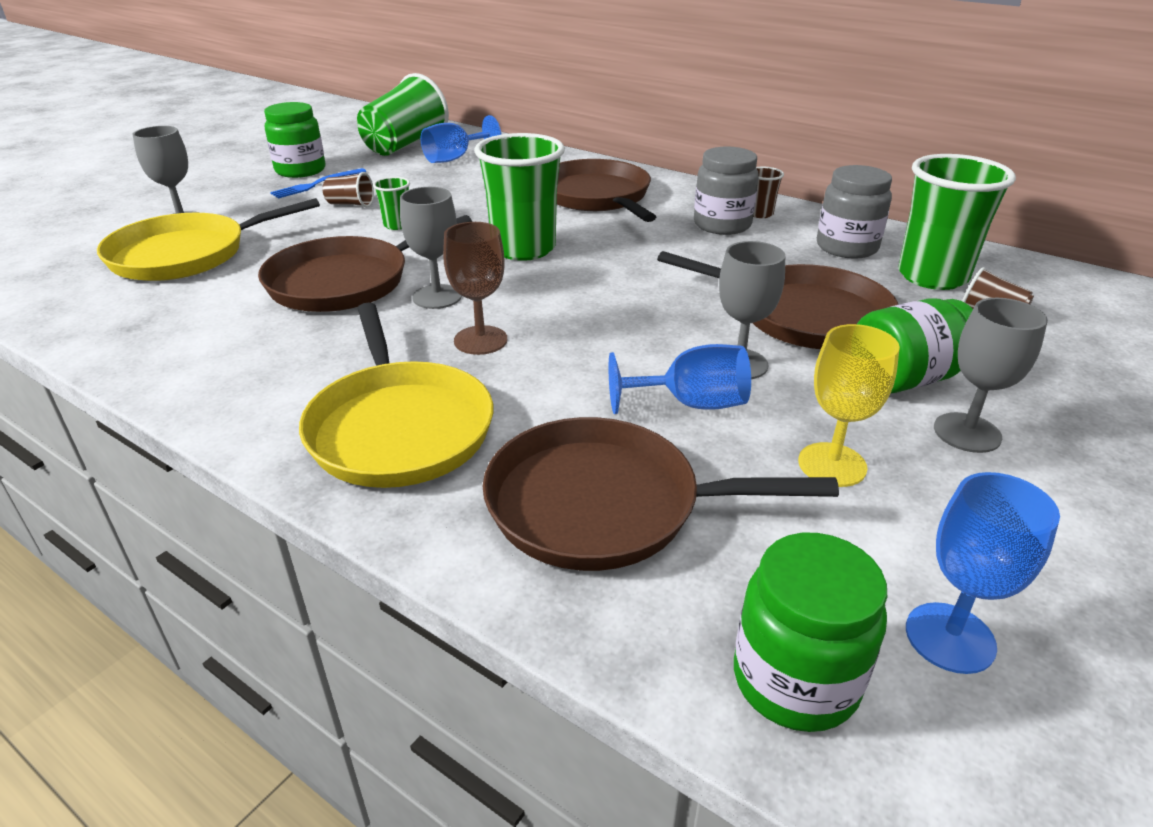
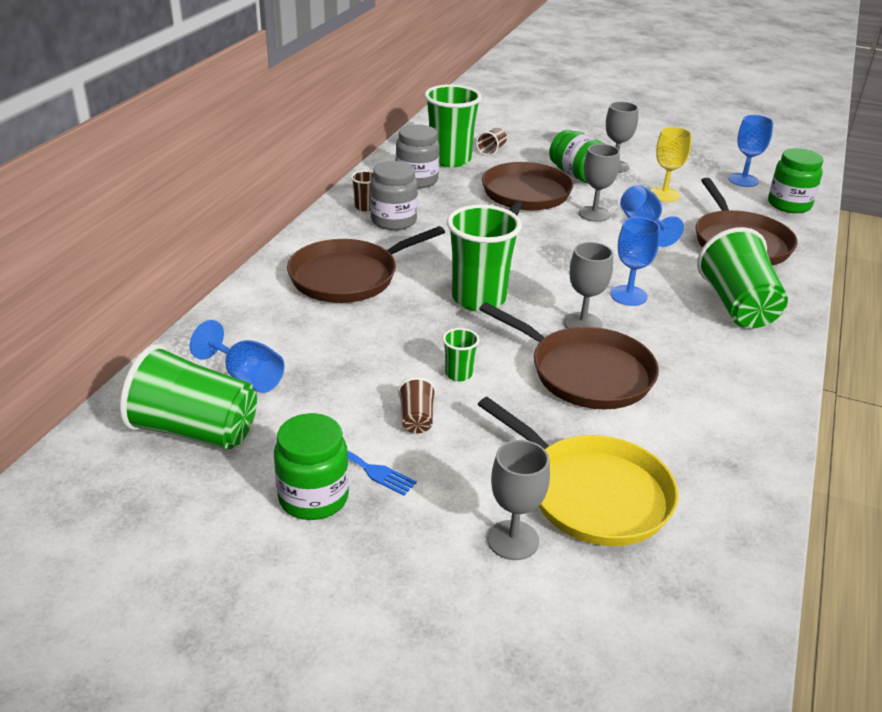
camera: 105 degrees left, 0 degrees up
yellow pan [299,302,493,488] -> green cup [697,227,788,328]
brown goblet [443,222,507,355] -> blue goblet [610,217,660,306]

